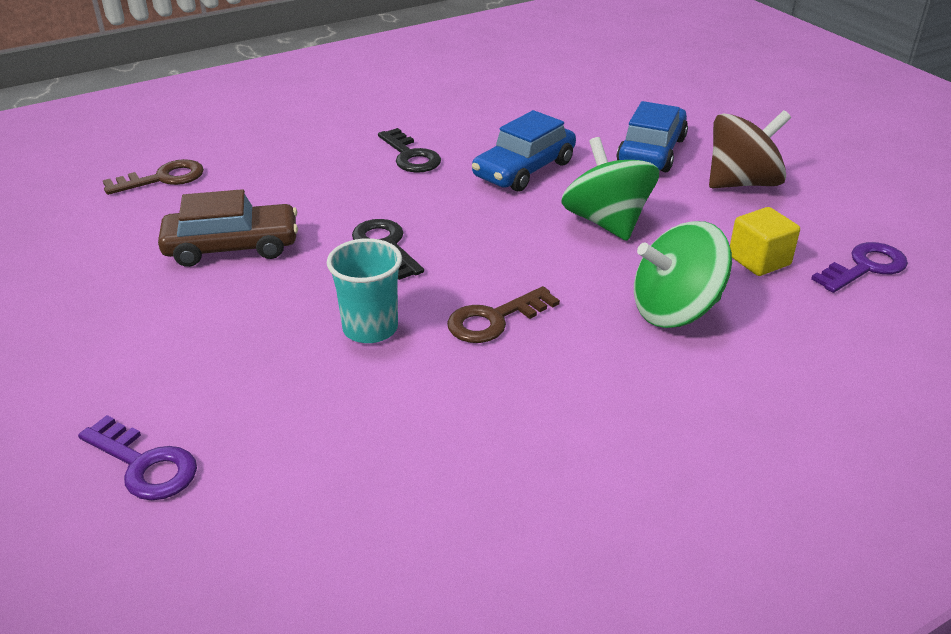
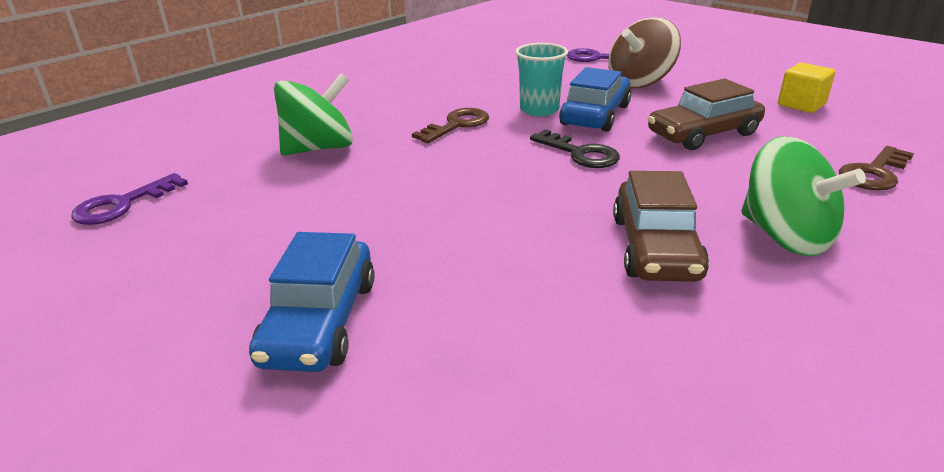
camera: 165 degrees right, 5 degrees down
black key [378,128,441,173] -> brown car [613,171,709,282]
blue car [472,110,576,192] -> blue car moved to [559,67,631,132]
green spinning top [561,137,659,241] -> green spinning top moved to [741,136,866,256]
brown spinning top [709,110,791,188] -> brown spinning top moved to [608,17,681,88]
yellow cube [730,207,800,276] -> yellow cube moved to [778,63,835,113]

